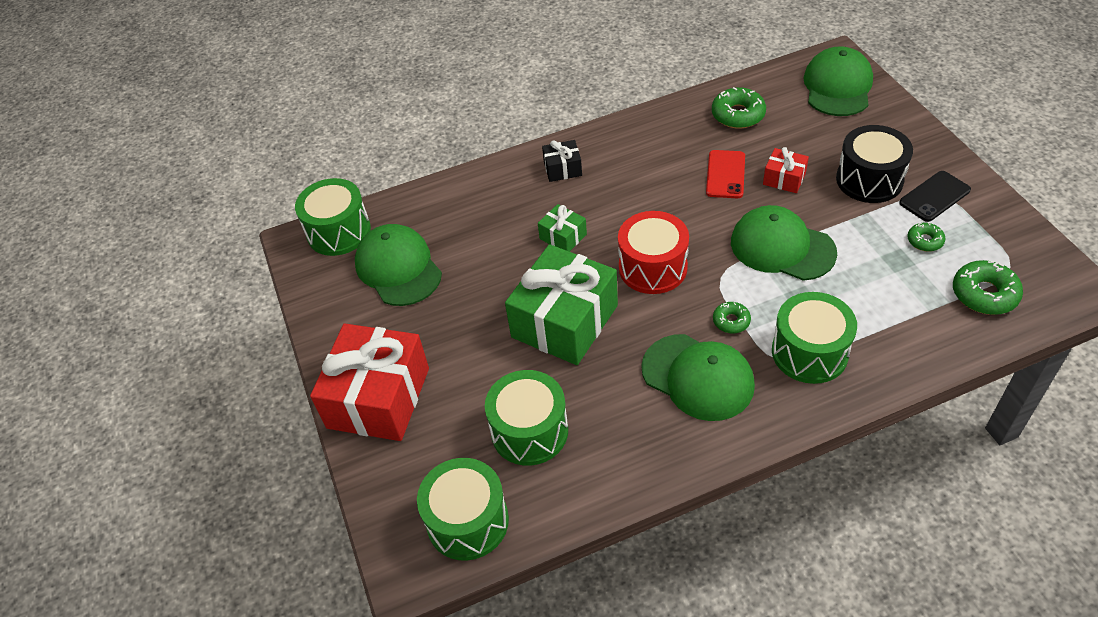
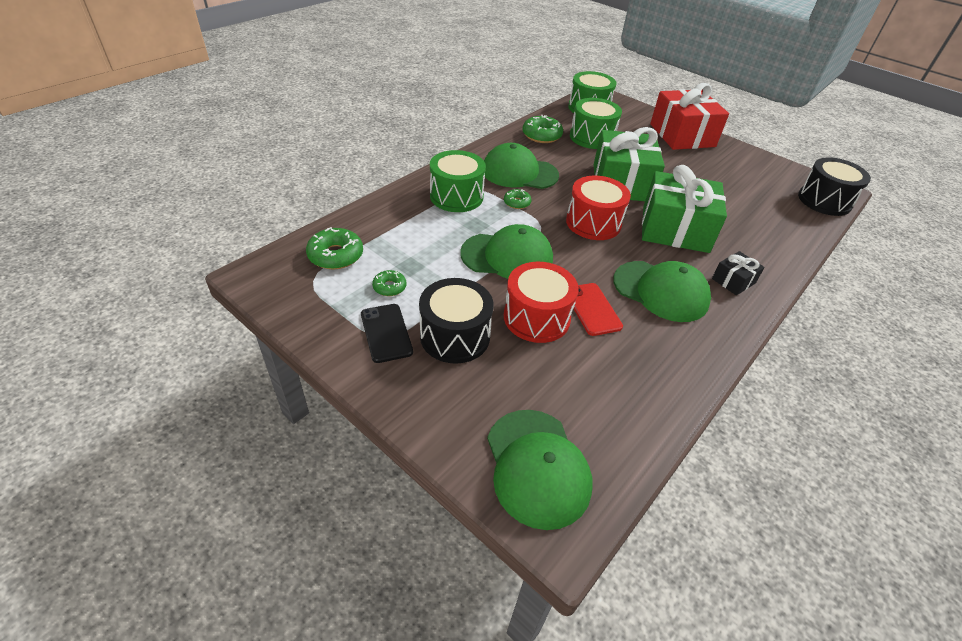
camera: 145 degrees right, 5 degrees down
green drum [295,178,371,256] -> black drum [798,157,871,216]
green cap [355,224,442,306] -> green cap moved to [613,261,711,322]
green gift [538,204,587,252] -> green gift [642,165,727,253], size x2.20
green donut [712,87,766,129] -> green donut moved to [522,114,563,143]
red gift [763,147,809,193] -> red drum [504,262,579,343]
black phone [899,171,971,222] -> black phone turned 45 degrees counterclockwise [361,304,413,363]

